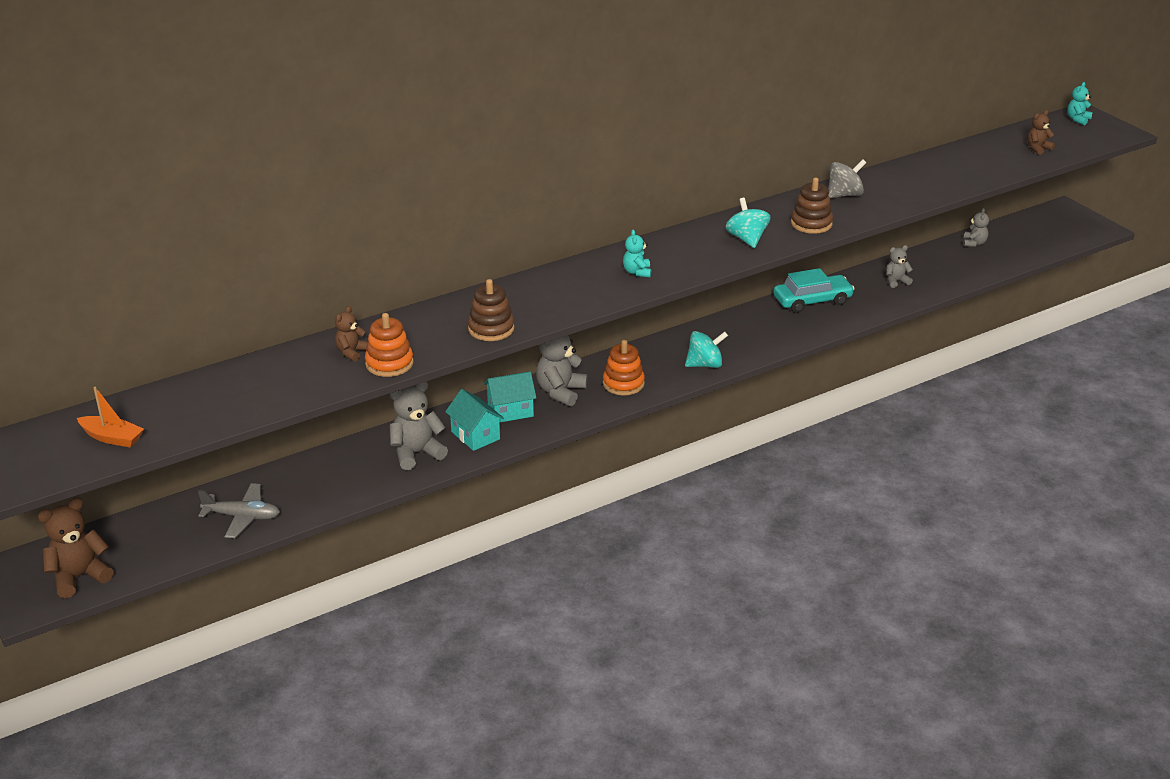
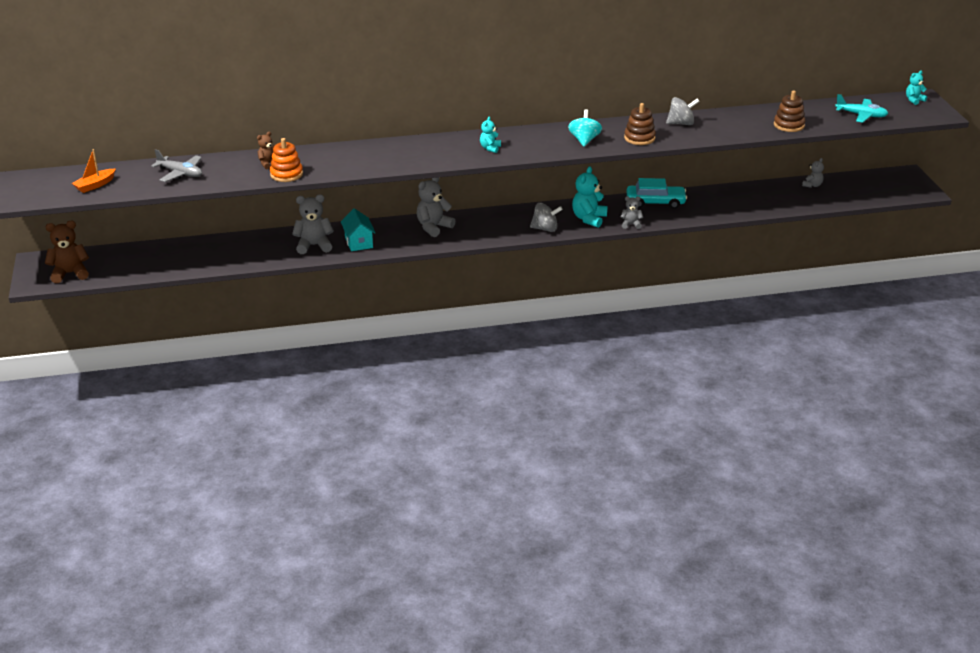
camera: 20 degrees right, 0 degrees up
orange boat [77,387,144,448] -> orange boat turned 90 degrees clockwise [72,149,115,193]
grey plane [198,483,280,538] -> grey plane moved to [151,149,202,182]
brown stacking toy [468,279,514,341] -> brown stacking toy moved to [774,90,805,132]
turquoise house [484,372,536,422] -> none
orange stacking toy [603,340,645,395] -> none
turquoise spinning top [685,331,728,368] -> grey spinning top [530,203,563,232]
grey teddy bear [886,245,913,288] -> grey teddy bear moved to [621,196,643,229]
brown teddy bear [1028,110,1055,155] -> turquoise plane [835,94,888,123]
none -> turquoise teddy bear [572,167,608,228]

